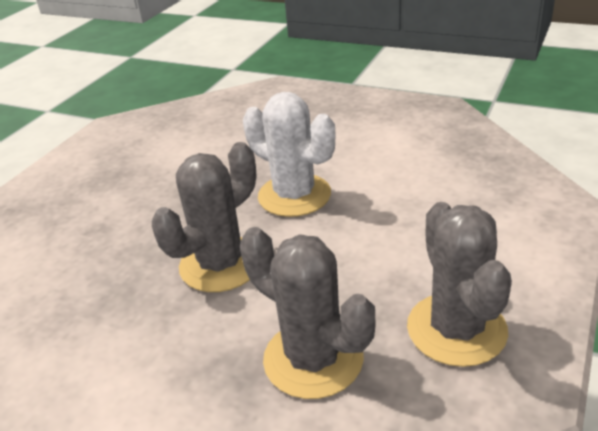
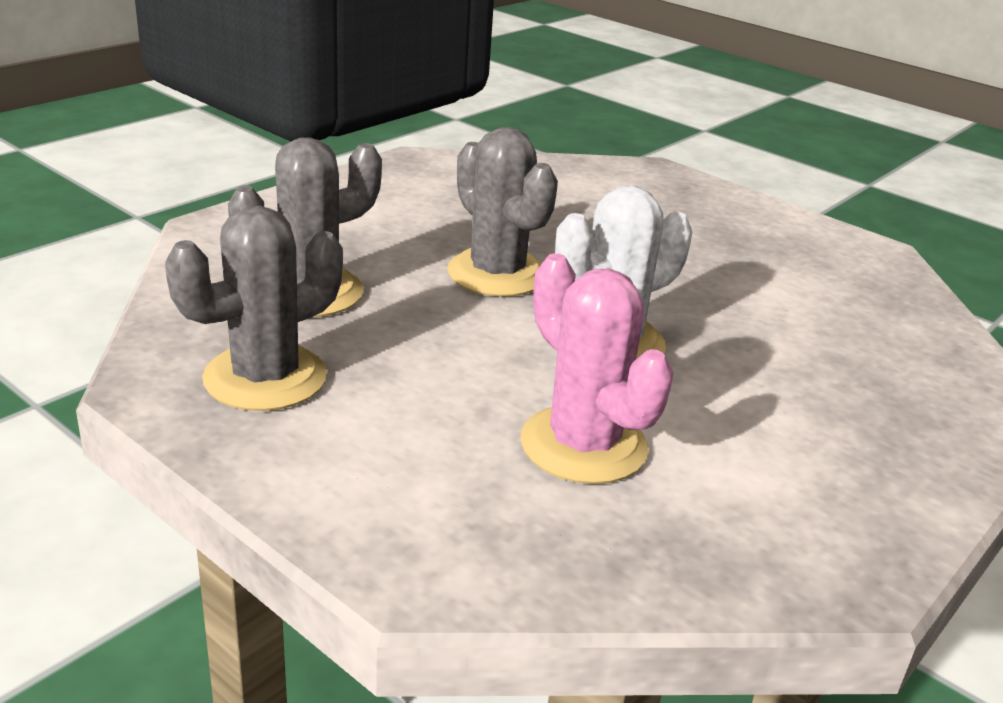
camera: 100 degrees right, 5 degrees down
grey cactus [407,202,512,367] -> grey cactus turned 45 degrees counterclockwise [165,206,343,411]
none -> pink cactus [520,253,674,484]

